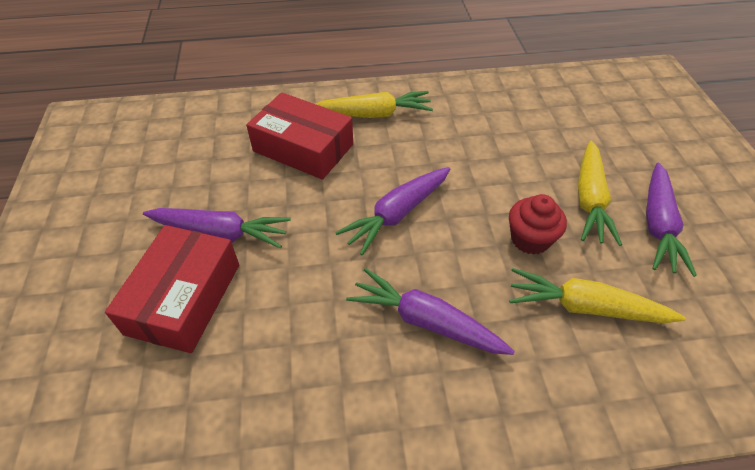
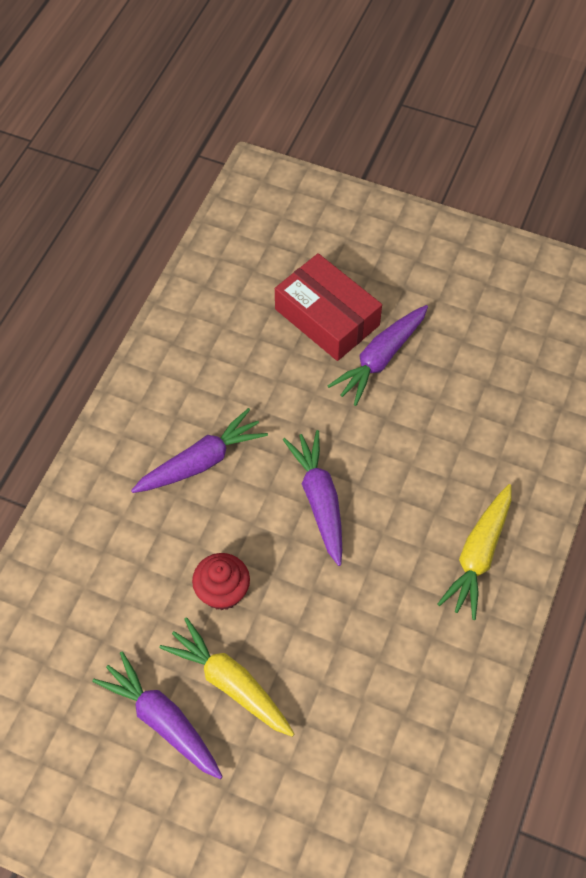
camera: 120 degrees right, 10 degrees up
red box [246,92,353,180] -> none
yellow carrot [509,268,686,323] -> none

